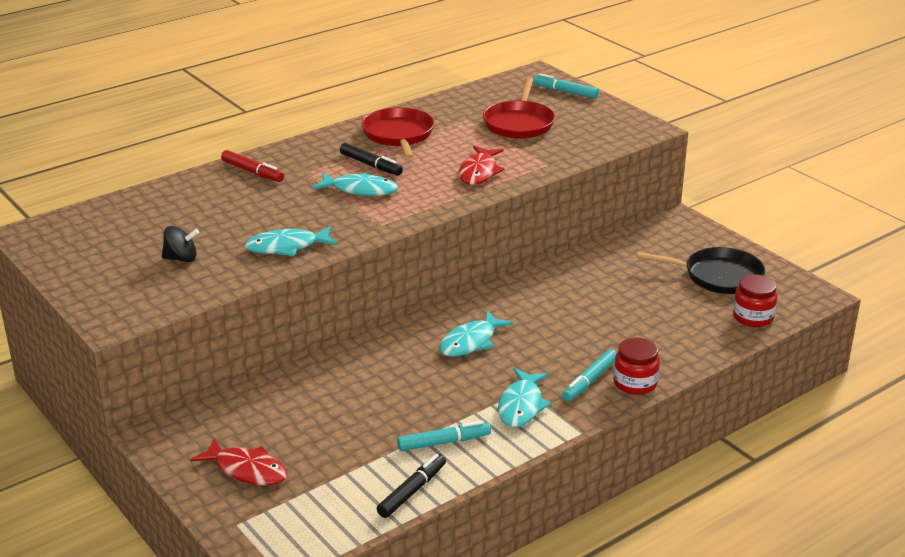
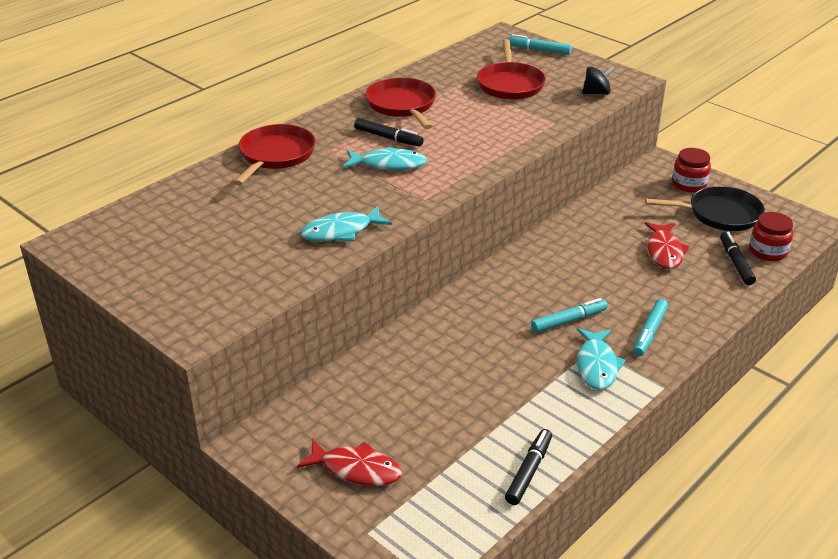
camera: 10 degrees left, 5 degrees up
black spinning top [162,226,199,262] -> black spinning top moved to [582,66,615,95]
red marker [221,150,284,182] -> red pan [234,124,316,185]
turquoise marker [397,420,491,451] -> turquoise marker moved to [531,298,608,333]
turquoise fish [439,310,513,357] -> none
red fish [459,146,505,185] -> red fish moved to [644,222,690,269]
red jar [614,338,660,395] -> red jar moved to [672,148,711,192]
none -> black marker [720,232,756,285]

